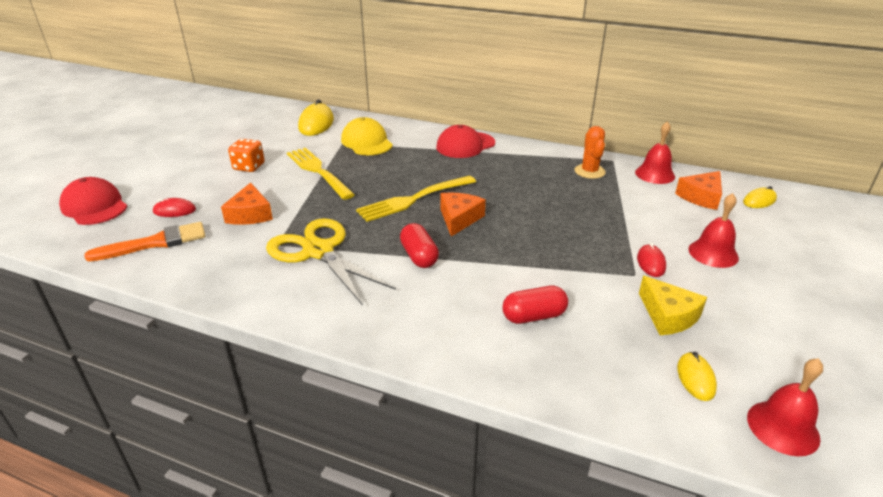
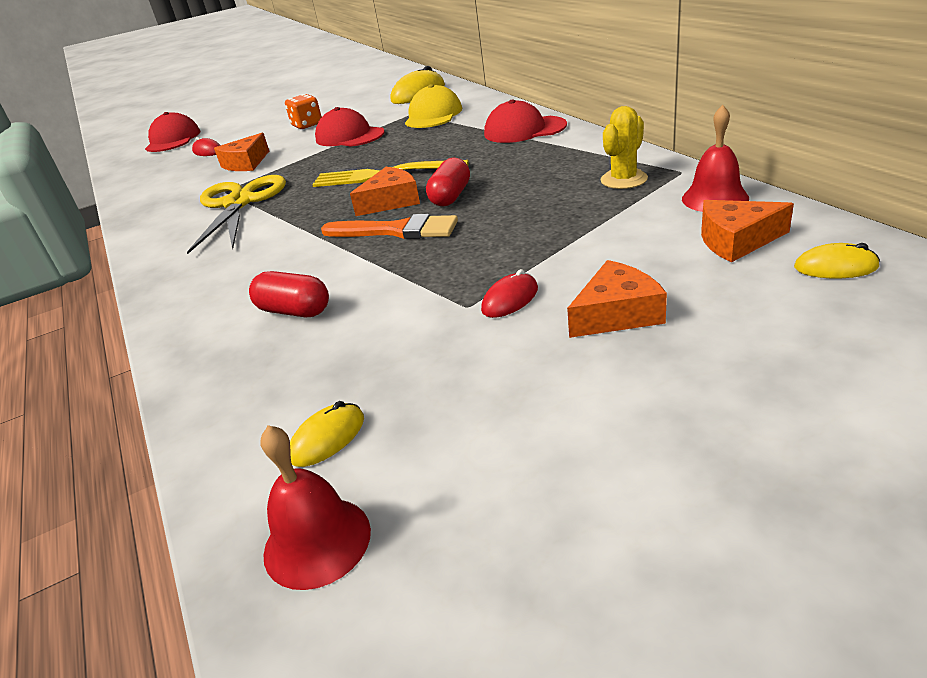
camera: 45 degrees right, 0 degrees up
orange brush [84,222,206,262] -> orange brush moved to [321,214,458,239]
yellow fork [287,148,355,200] -> red cap [315,107,385,147]
red capsule [400,223,439,268] -> red capsule moved to [426,157,470,206]
orange cactus [575,126,606,179] -> yellow cactus [600,106,648,189]
yellow cheese [639,276,707,335] -> none
red bell [688,193,739,268] -> orange cheese [567,260,667,338]

